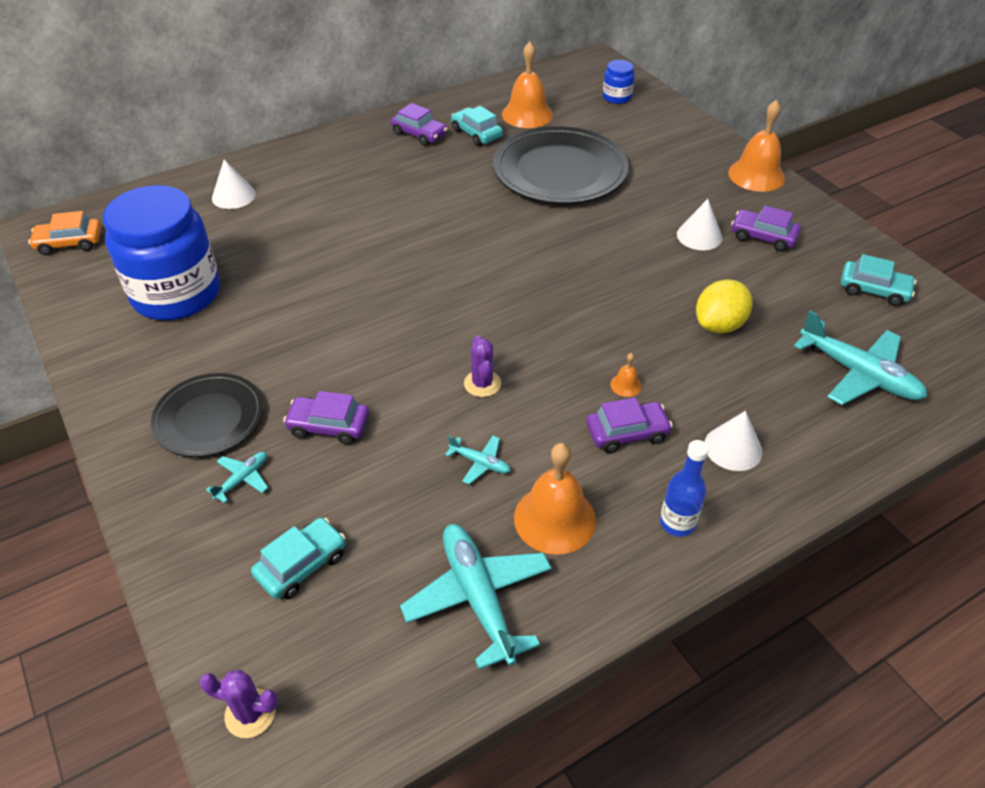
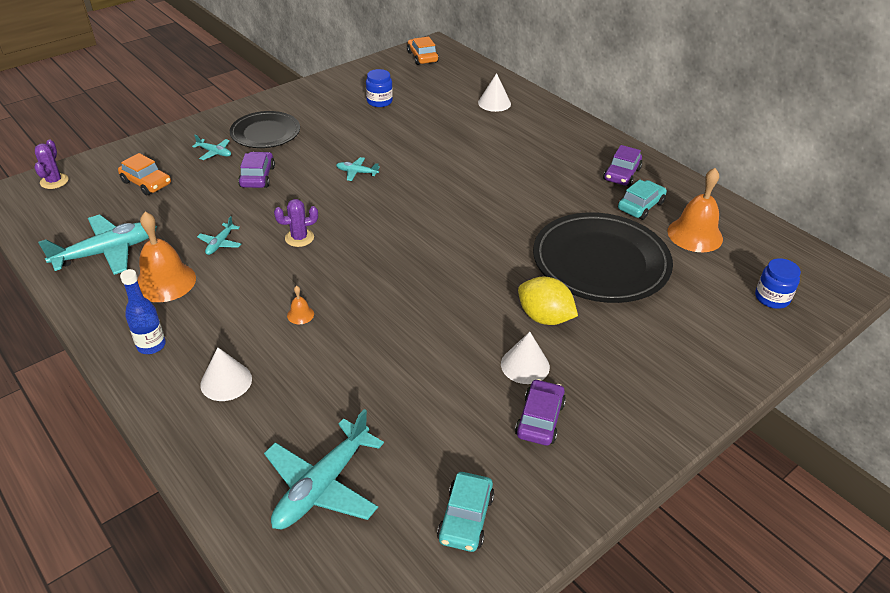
camera: 80 degrees right, 5 degrees down
blue jar [103,185,220,320] -> blue jar [366,69,393,107], size x0.43
turquoise car [251,518,346,599] -> orange car [118,153,171,195]
purple car [586,397,673,453] -> none
yellow lemon [696,279,753,334] -> yellow lemon moved to [518,277,578,325]
orange bell [728,100,785,192] -> none
none -> turquoise plane [336,157,380,181]

